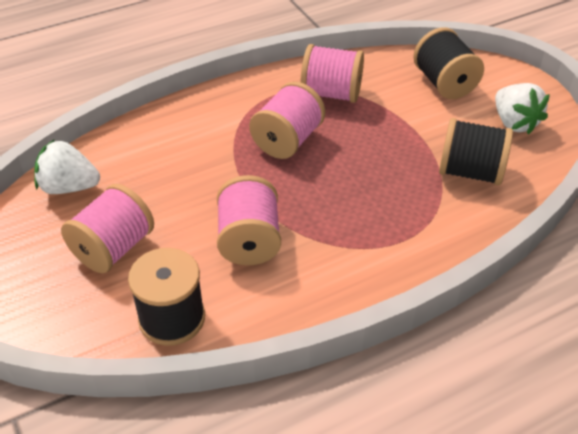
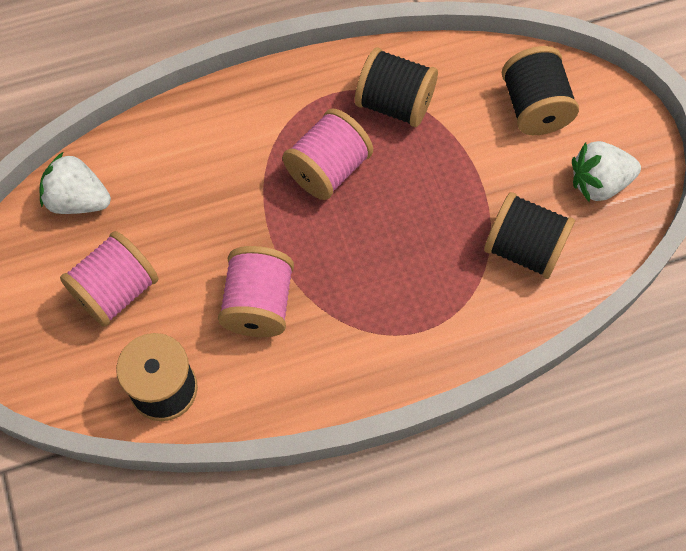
camera: 10 degrees right, 20 degrees up
pink spool [300,44,364,103] -> black spool [355,47,438,127]
white strawberry [495,83,550,134] -> white strawberry turned 90 degrees clockwise [572,141,641,203]

